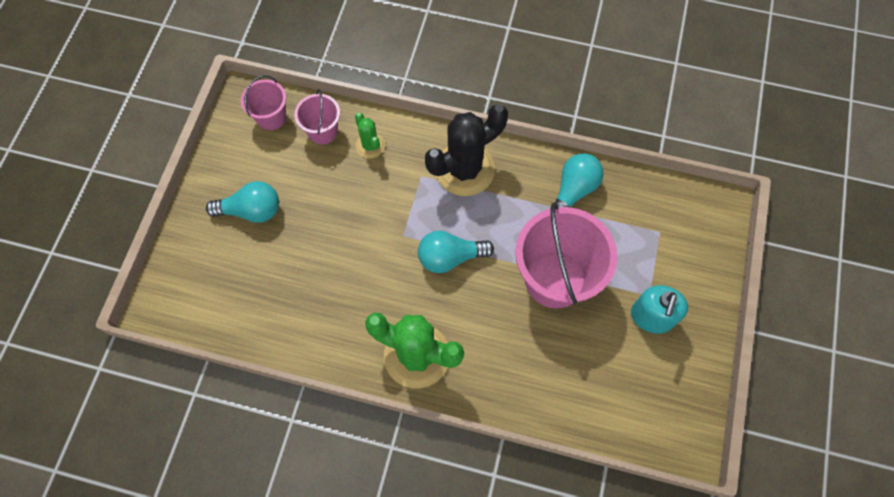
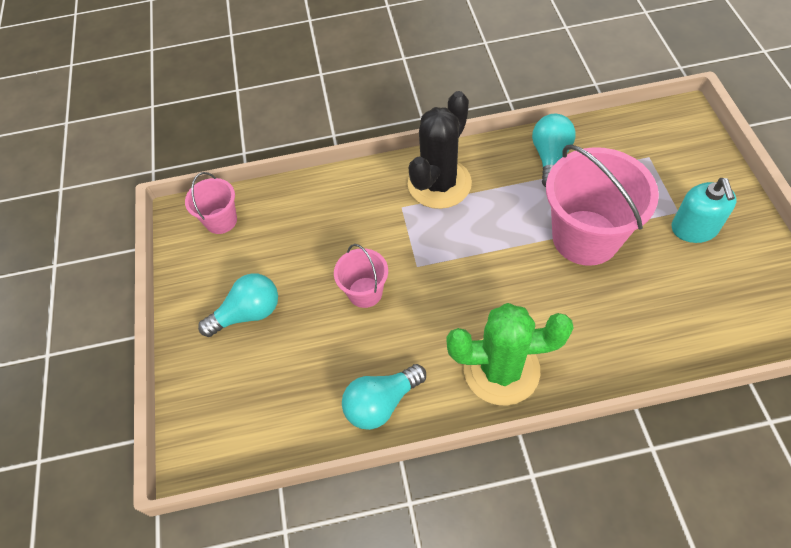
camera: 20 degrees left, 10 degrees down
pink bucket [294,89,340,144] -> pink bucket moved to [334,244,388,308]
green cactus [355,113,385,159] -> none
turquoise light bulb [418,231,494,273] -> turquoise light bulb moved to [342,364,426,430]

